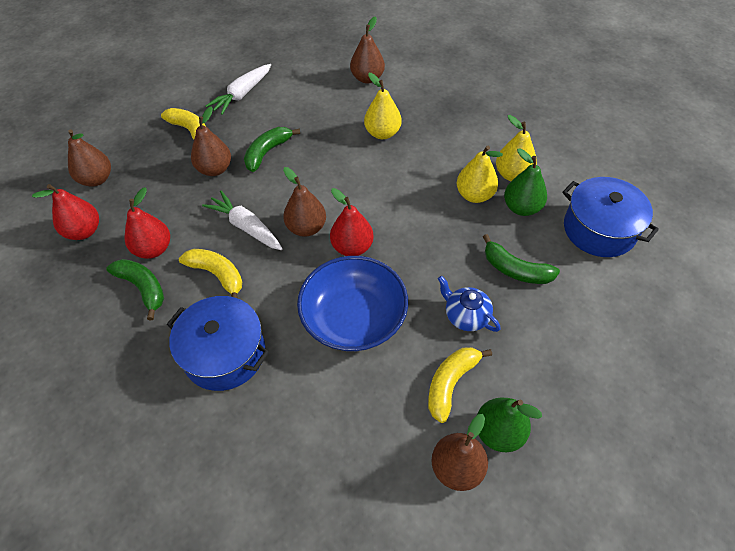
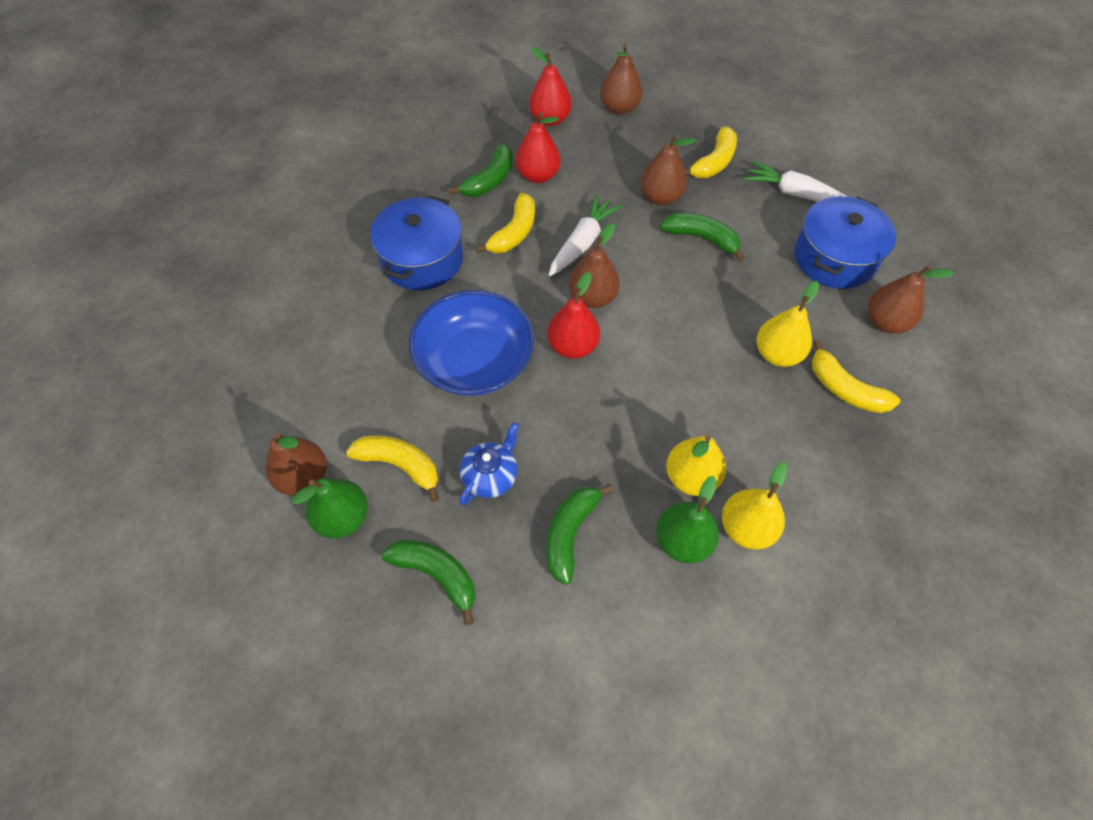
camera: 80 degrees right, 5 degrees up
blue pot [562,177,659,257] -> blue pot moved to [794,196,896,289]
none -> green banana [381,539,475,625]
none -> yellow banana [812,340,900,413]

